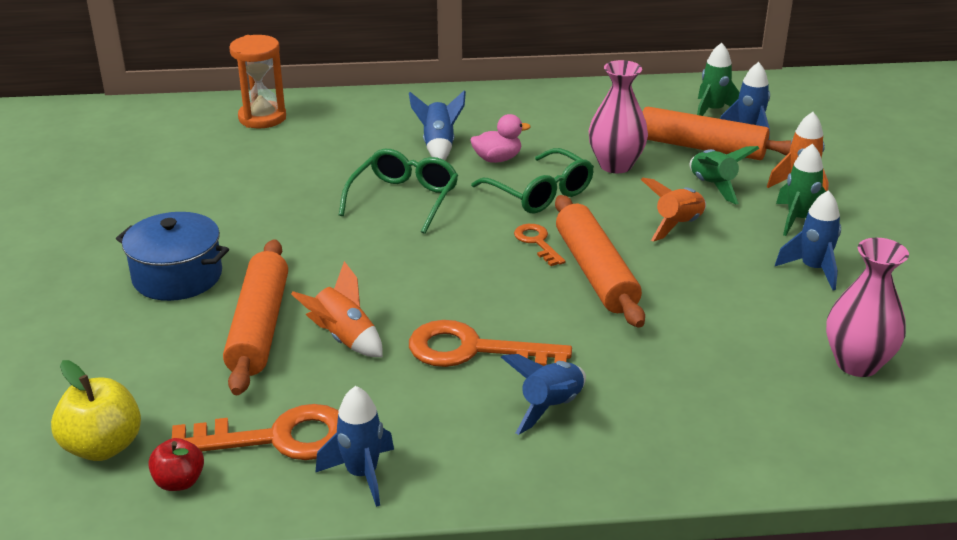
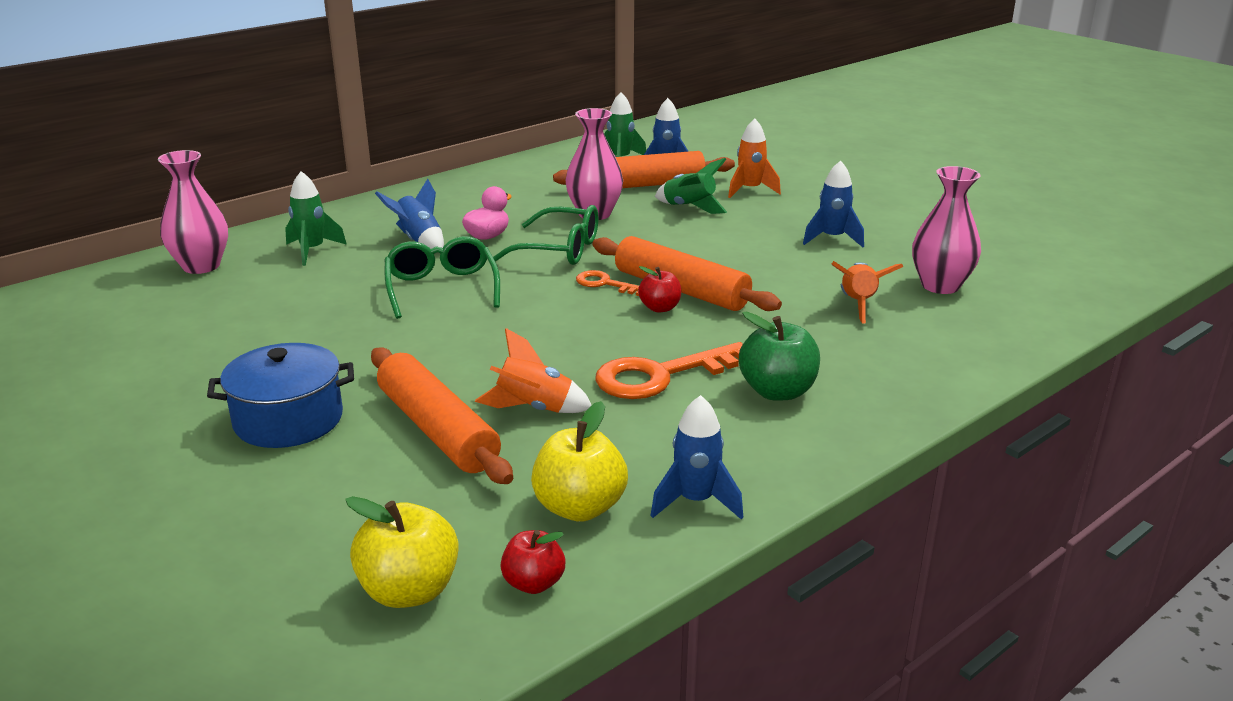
camera: 35 degrees left, 5 degrees down
orange key [172,404,338,460] -> yellow apple [531,401,628,522]
orange hourglass [229,35,286,128] -> pink vase [158,150,228,274]
blue rocket [501,354,586,435] -> green apple [739,312,820,401]
orange rocket [641,178,706,242] -> orange rocket moved to [832,261,904,324]
green rocket [776,144,826,236] -> green rocket moved to [285,171,347,266]
none -> red apple [638,266,681,312]

